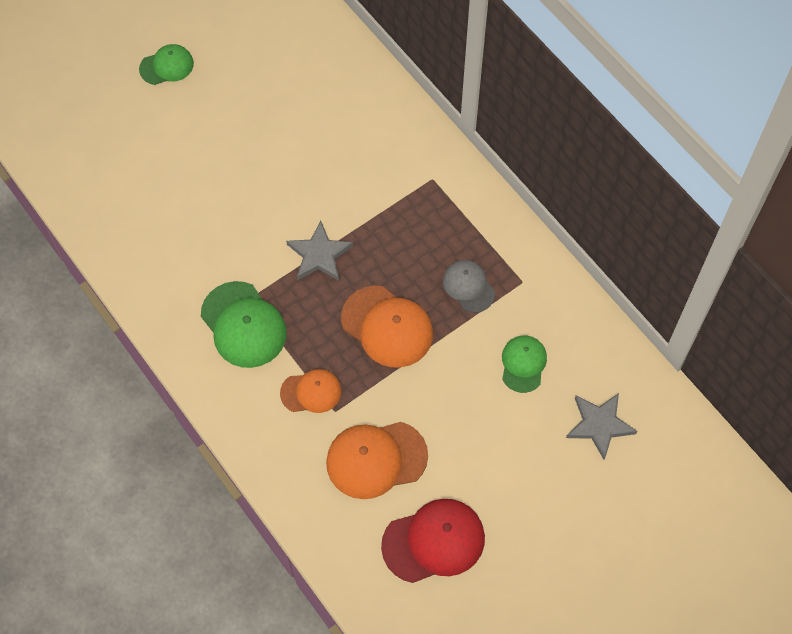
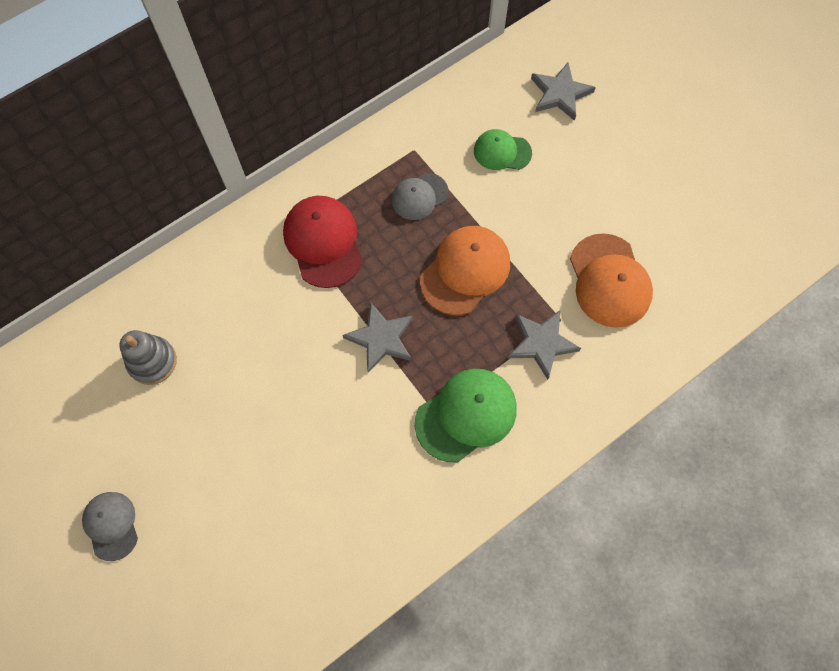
camera: 90 degrees left, 5 degrees up
green cap [139,44,194,85] -> grey cap [82,492,138,561]
orange cap [280,369,341,413] -> grey star [508,310,581,380]
red cap [381,499,485,583] -> red cap moved to [283,196,363,288]
none -> grey stacking toy [119,330,177,385]

